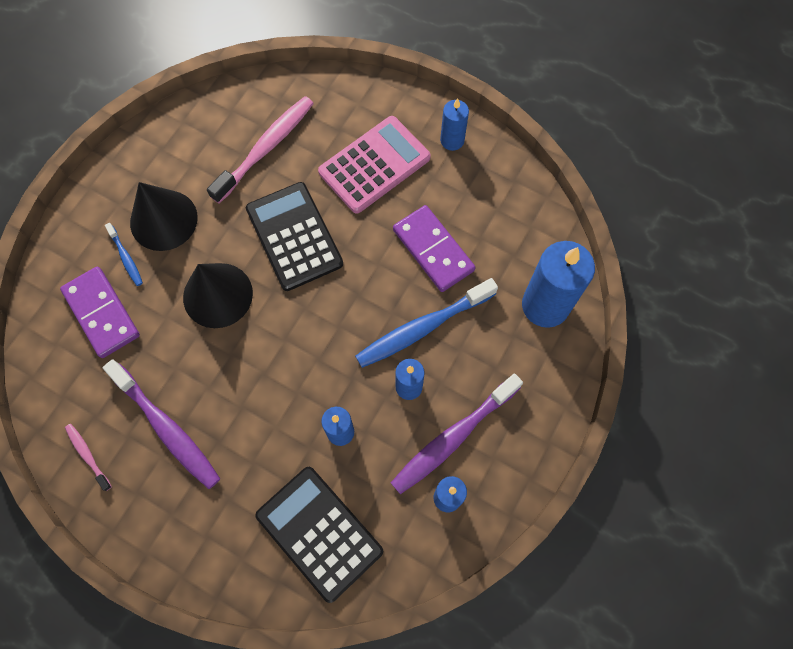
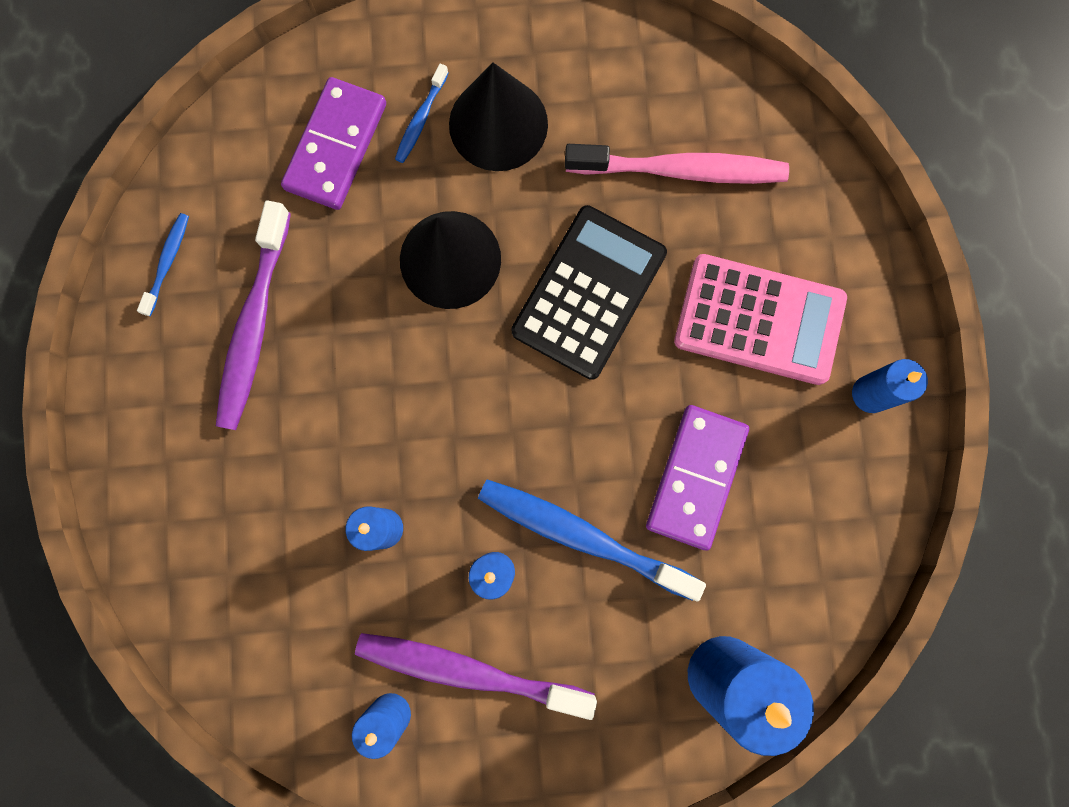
camera: 55 degrees right, 10 degrees up
pink toothbrush [65,424,112,491] -> blue toothbrush [137,213,189,316]
black calculator [255,467,383,603] -> none

